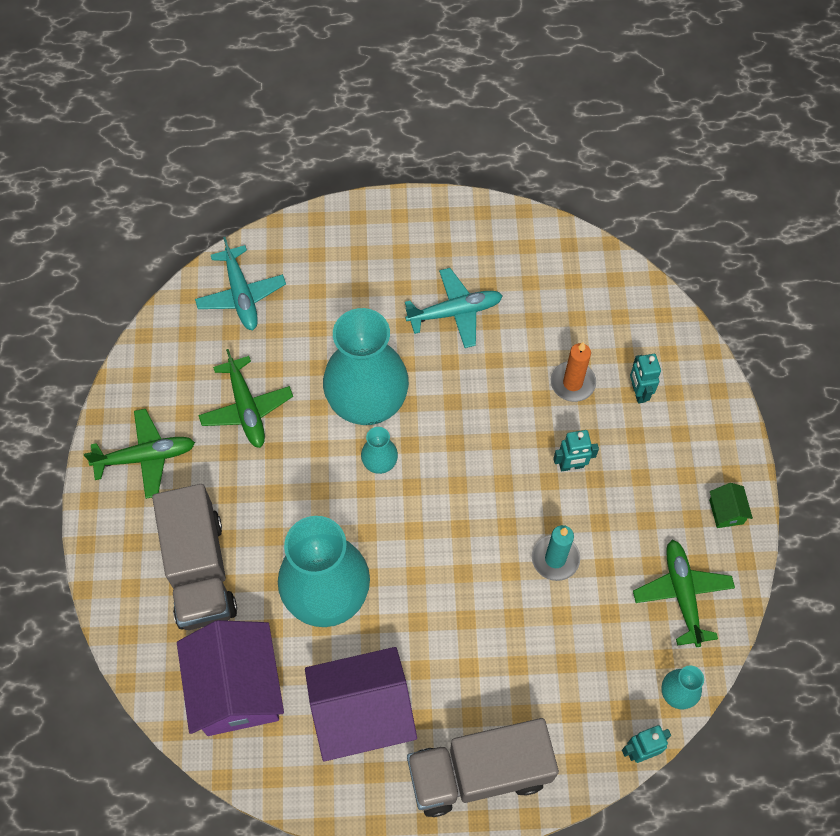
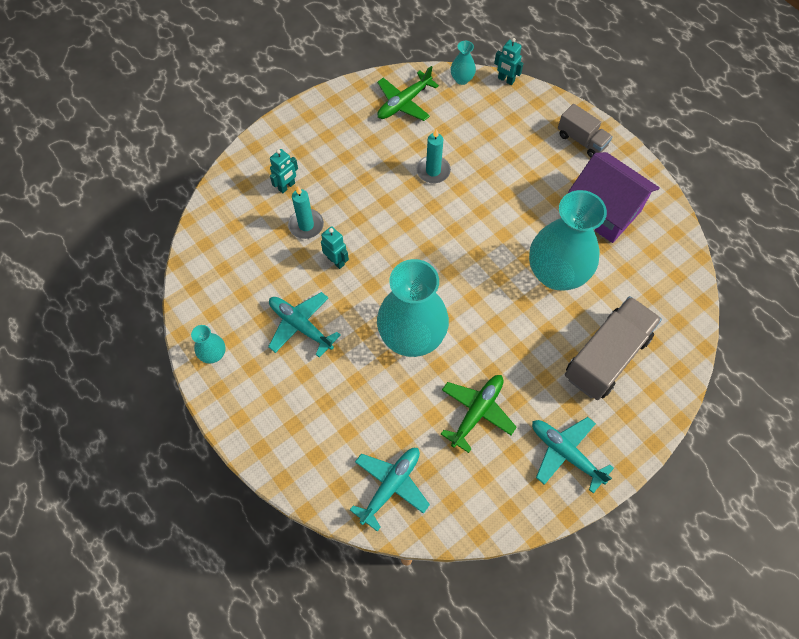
camera: 125 degrees left, 0 degrees up
green plane [84,409,195,499] -> turquoise plane [532,417,614,493]
purple house [177,620,284,736] -> none
turquoise vase [361,427,398,474] -> turquoise vase moved to [191,325,226,364]
grey truck [407,718,559,817] -> grey truck [558,104,613,157], size x0.58
orange candle [551,342,596,402] -> turquoise candle [288,187,324,239]
turquoise robot [553,430,599,471] -> turquoise robot moved to [321,226,349,269]
green house [709,483,753,528] -> none

